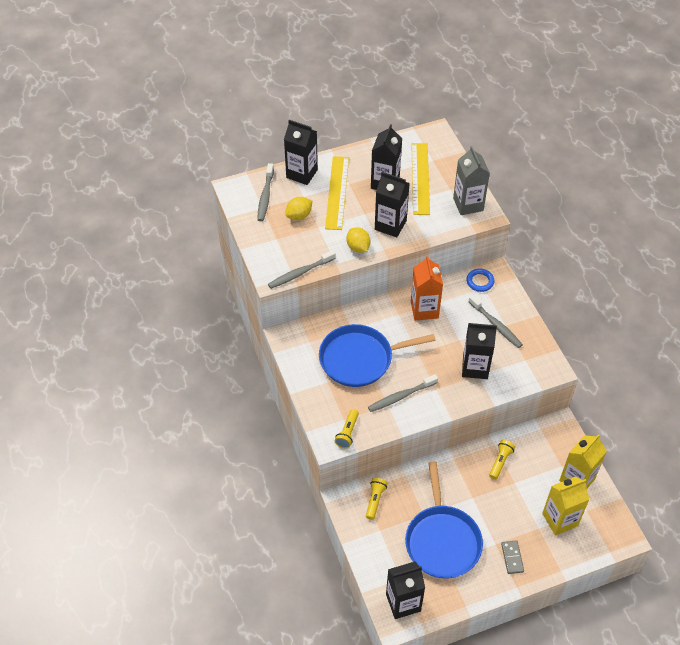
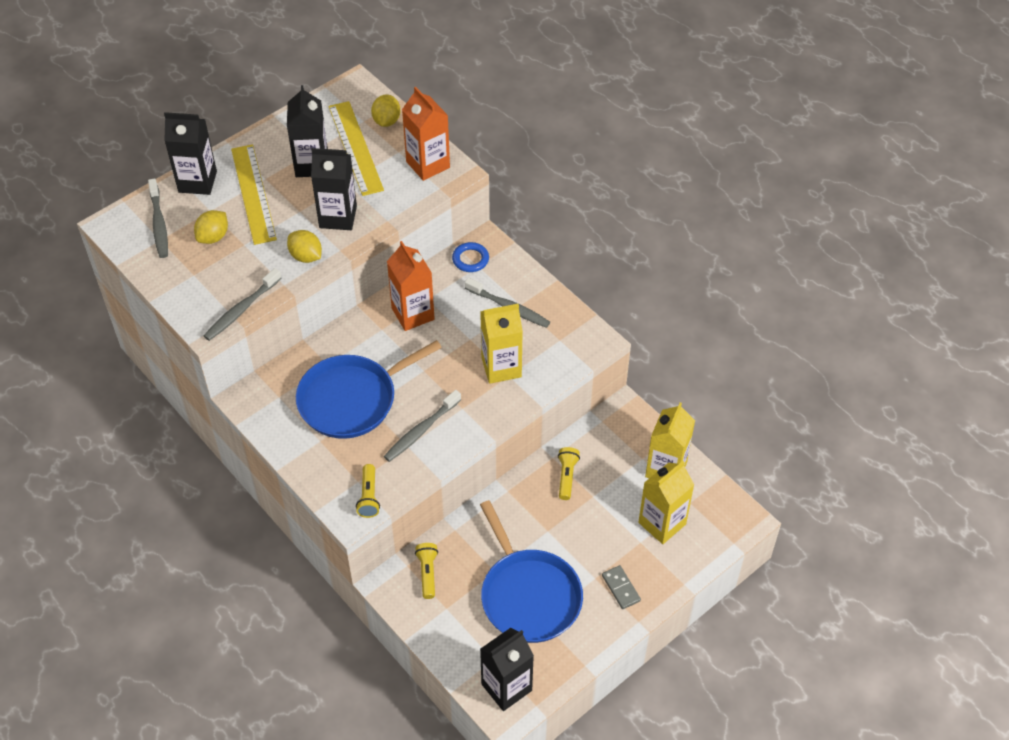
camera: 20 degrees left, 0 degrees up
grey carton [453,146,490,215] -> orange carton [402,87,450,181]
black carton [462,323,497,379] -> yellow carton [480,304,523,384]
none -> yellow lemon [371,95,401,127]

